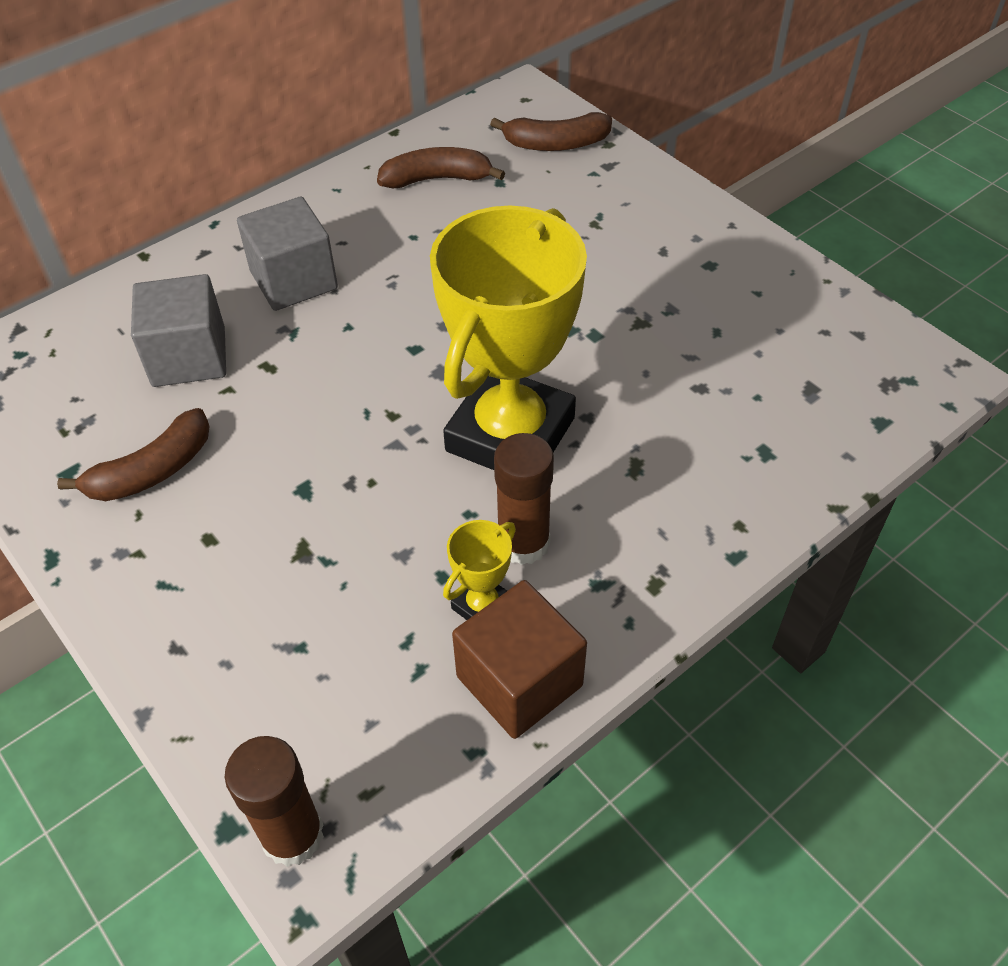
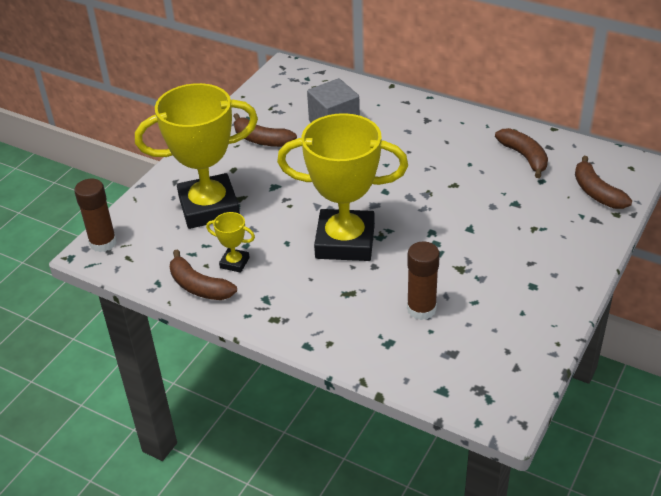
camera: 70 degrees right, 10 degrees down
grey cube [237,197,338,311] -> none
brown cube [452,580,587,739] -> brown banana [170,250,237,300]
brown glue stick [494,433,554,565] -> brown glue stick moved to [407,242,440,320]
none -> yellow trophy [135,83,258,229]

